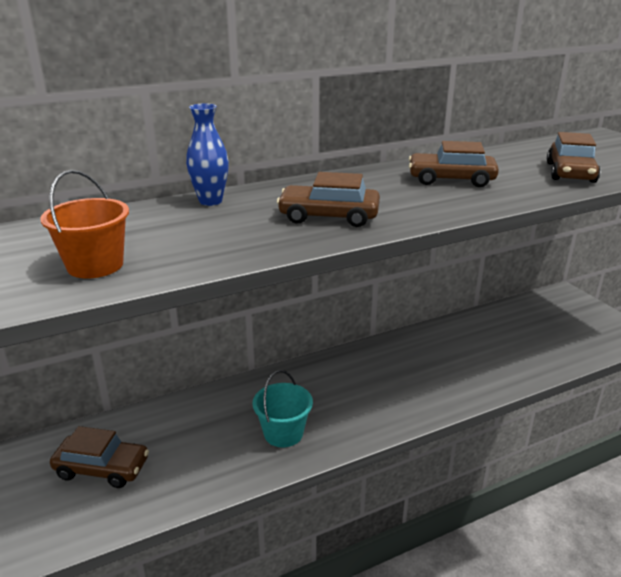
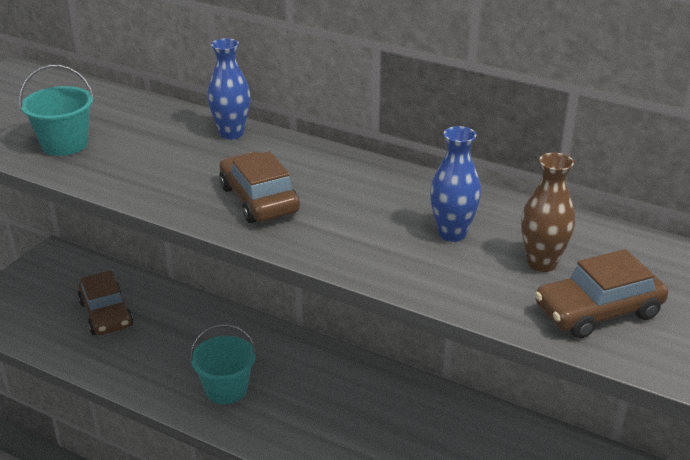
camera: 55 degrees right, 5 degrees up
orange bucket [40,170,129,279] -> turquoise bucket [19,65,94,156]
brown car [409,141,499,187] -> blue vase [430,126,481,242]
none -> brown vase [521,153,575,272]

